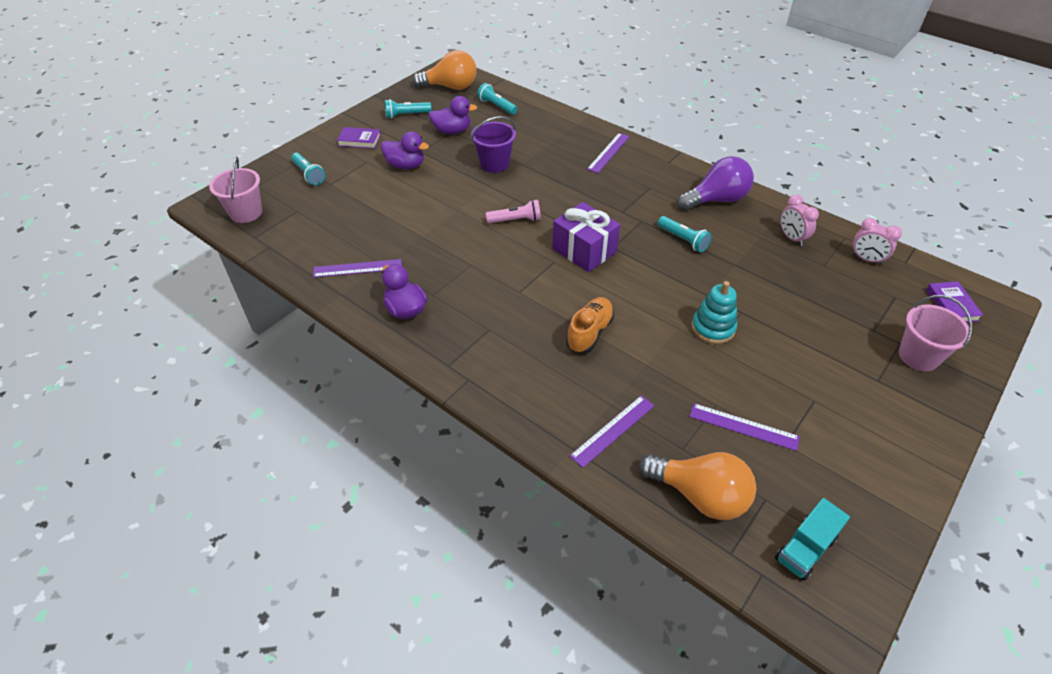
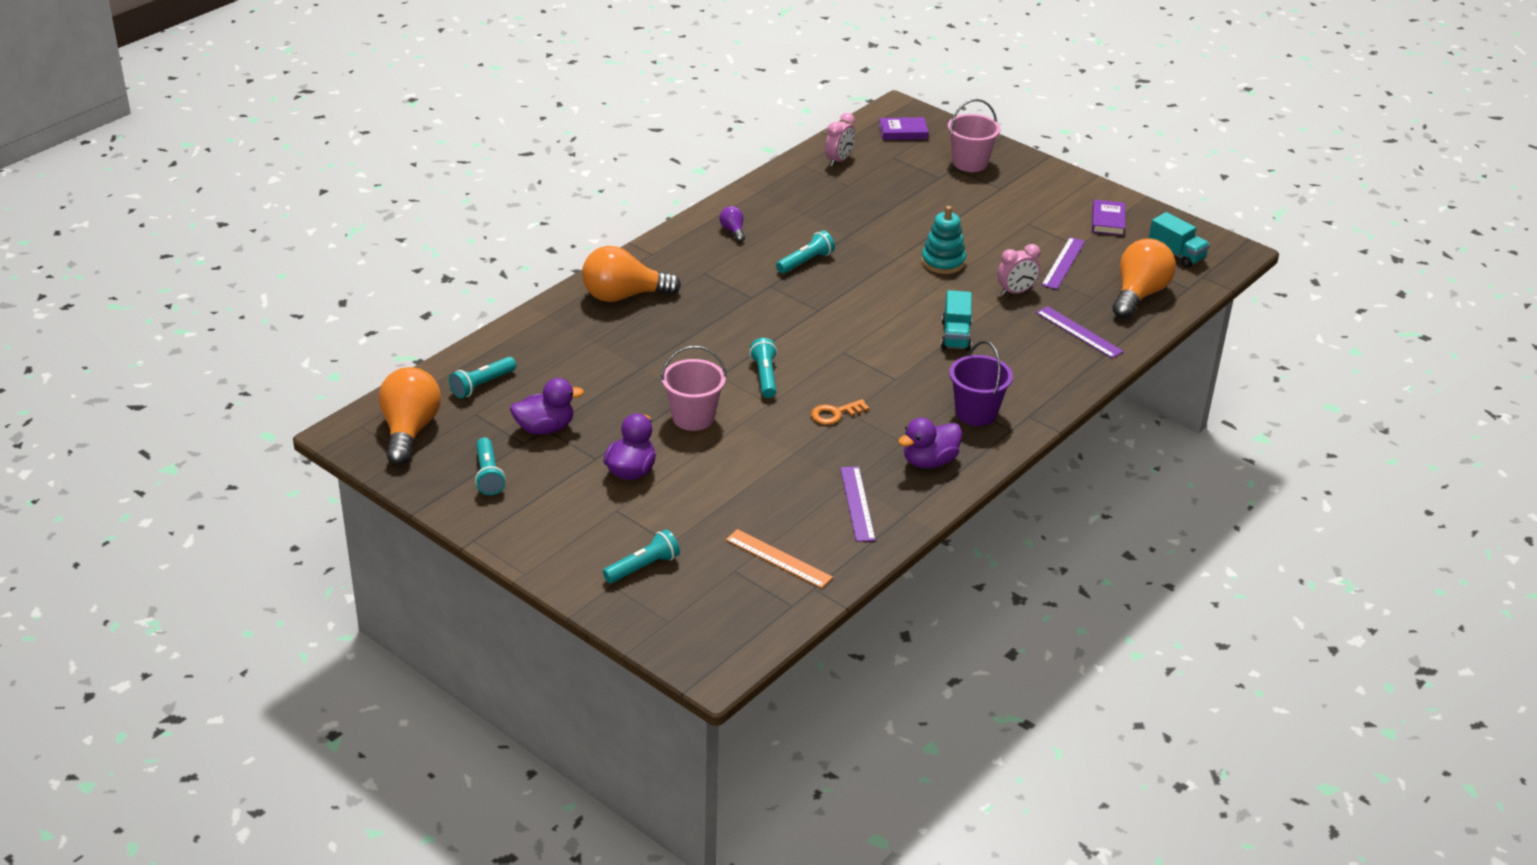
camera: 90 degrees left, 10 degrees down
pink bucket [209,156,262,223] -> pink bucket moved to [661,345,727,431]
purple book [337,127,381,149] -> purple book moved to [1092,200,1125,236]
purple duck [429,96,478,134] -> purple duck turned 75 degrees clockwise [510,378,584,435]
purple bucket [471,116,516,173] -> purple bucket moved to [949,341,1013,426]
pink flashlight [486,200,541,223] -> turquoise flashlight [749,338,777,398]
purple gift [552,202,620,272] -> none
orange shoe [566,297,614,353] -> turquoise truck [941,290,972,351]
purple ruler [587,133,630,173] -> orange light bulb [582,246,681,302]
purple light bulb [678,156,754,210] -> purple light bulb [720,206,745,242], size x0.45
pink clock [780,195,819,246] -> pink clock moved to [997,244,1040,296]
none -> orange ruler [726,529,833,588]
none -> orange key [811,399,869,425]

